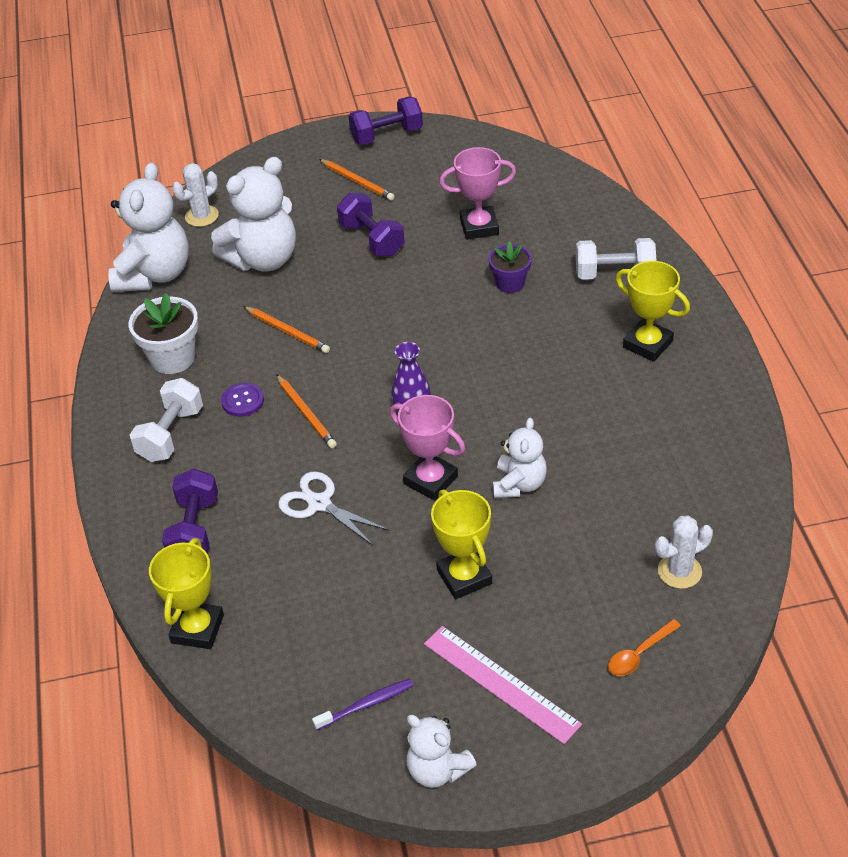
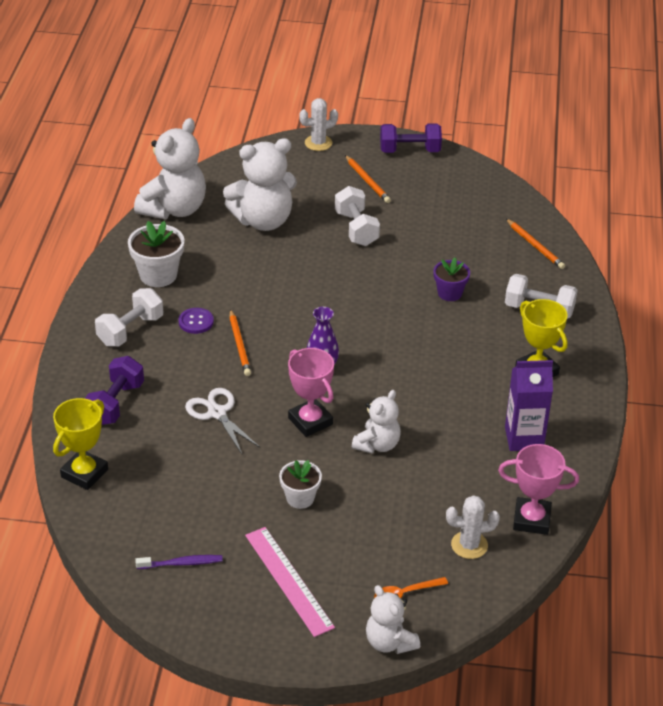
camera: 15 degrees right, 5 degrees down
white cactus [172,163,219,227] -> white cactus moved to [299,98,338,151]
orange pencil [243,306,330,353] -> orange pencil moved to [506,219,565,269]
purple dumbbell [337,193,405,256] -> white dumbbell [335,186,380,246]
white teddy bear [406,715,477,788] -> white teddy bear moved to [366,585,420,654]
yellow trophy [431,489,492,599] -> white flower pot [279,460,322,509]
pink trophy [439,147,516,240] -> pink trophy moved to [498,444,579,535]
none -> purple carton [505,360,553,451]

